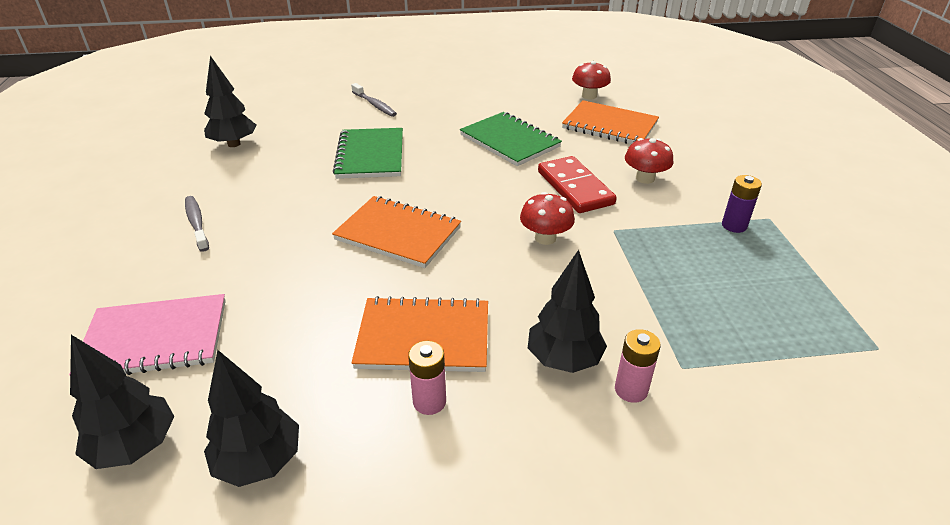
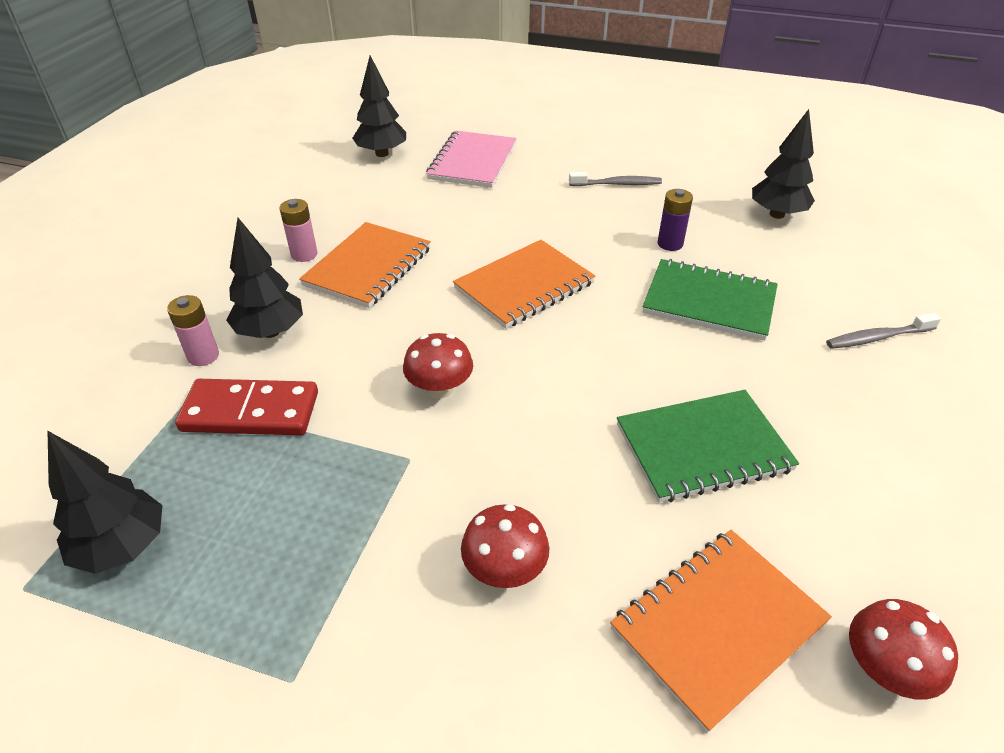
camera: 115 degrees right, 5 degrees up
black tree [204,350,299,487] -> black tree moved to [47,430,162,574]
red domino [538,156,617,213] -> red domino moved to [175,379,318,435]
purple battery [722,175,762,233] -> purple battery moved to [658,189,693,251]

